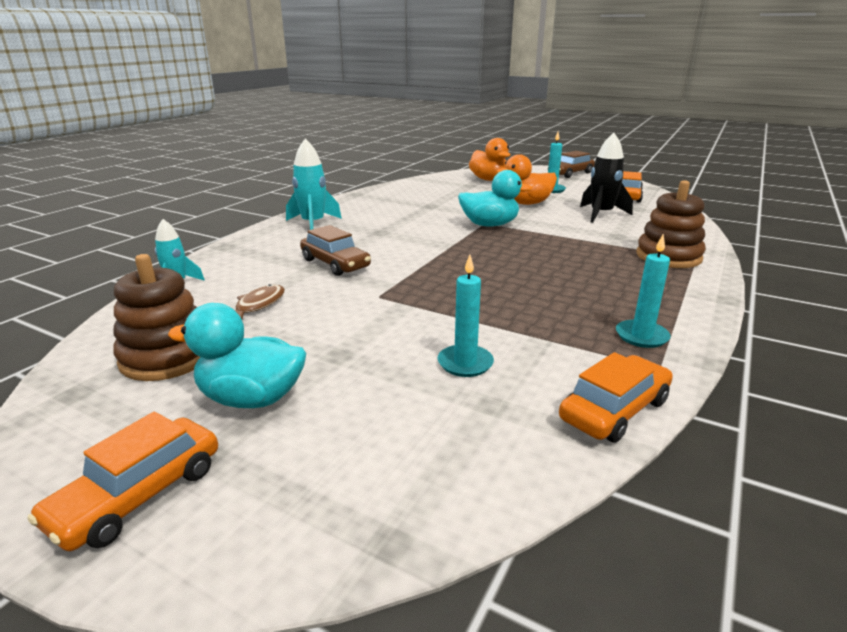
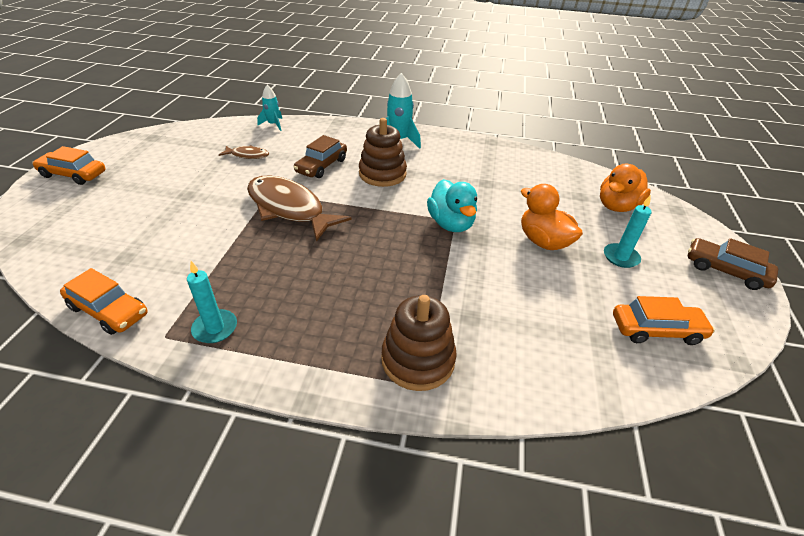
camera: 70 degrees right, 15 degrees up
brown stacking toy [113,254,200,381] -> brown stacking toy moved to [359,118,407,187]
turquoise duck [168,303,306,408] -> none
turquoise candle [438,255,494,377] -> none
black rocket [580,133,633,223] -> none
none -> brown fish [247,176,351,242]

